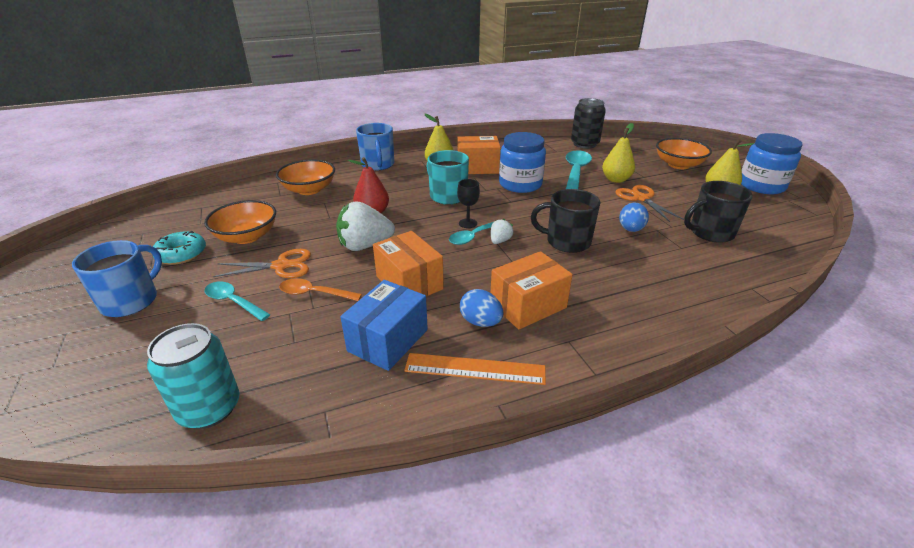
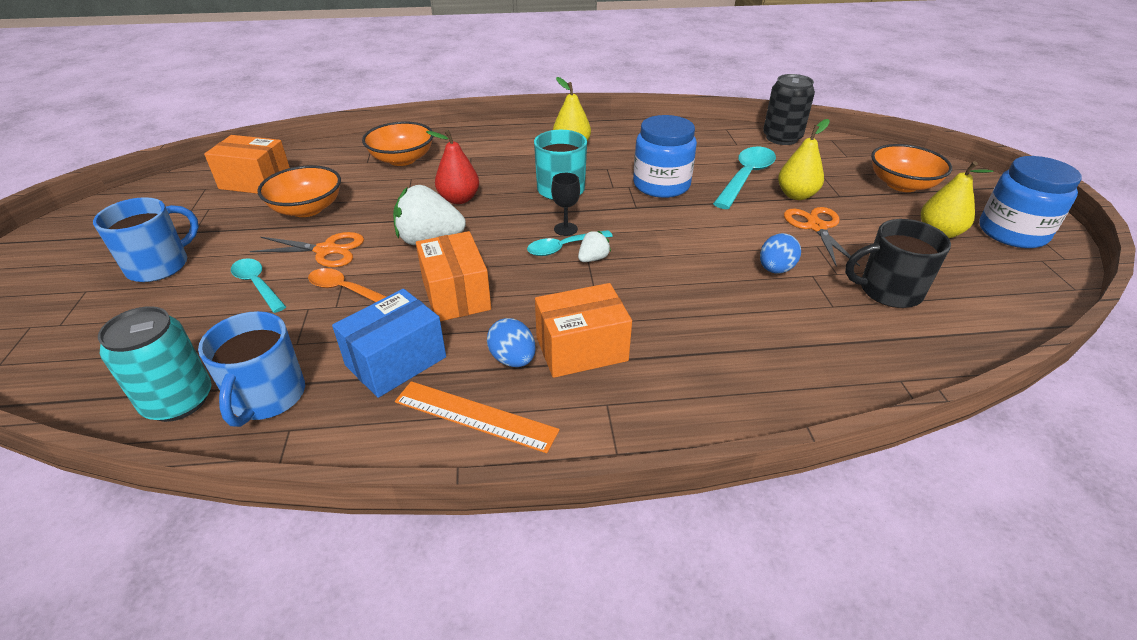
camera: 15 degrees right, 5 degrees up
turquoise donut [153,231,206,265] -> none
blue mug [356,123,394,171] -> blue mug moved to [198,311,305,427]
orange box [457,136,501,174] -> orange box moved to [204,135,290,194]
black mug [531,189,600,253] -> none

